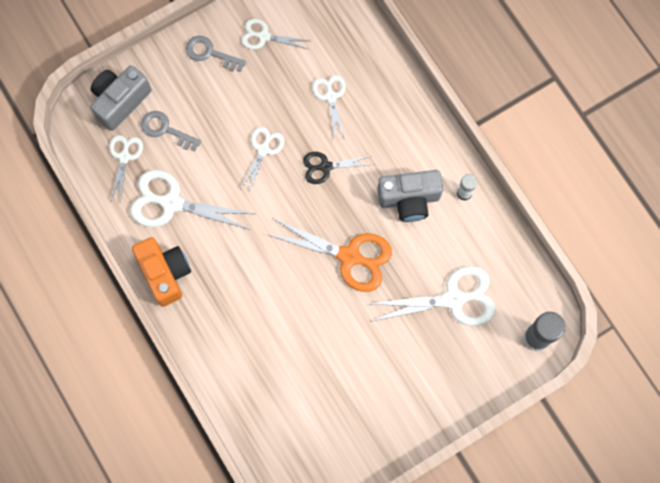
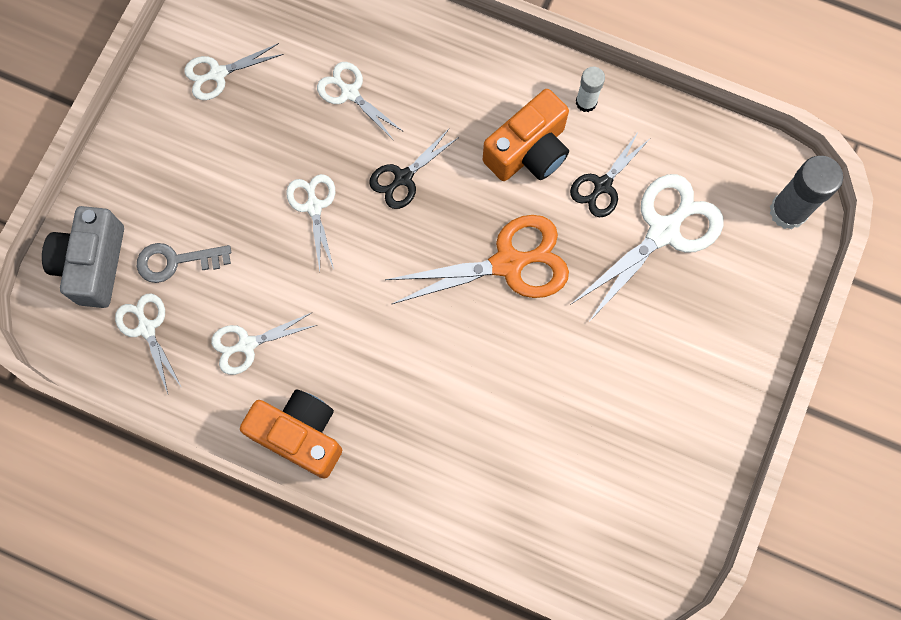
camera: 35 degrees left, 0 degrees up
white scissors [130,170,254,230] -> white scissors [211,312,317,375], size x0.57
grey key [186,36,246,72] -> none
grey camera [377,170,443,222] -> orange camera [483,89,569,181]
none -> black scissors [570,131,650,217]

